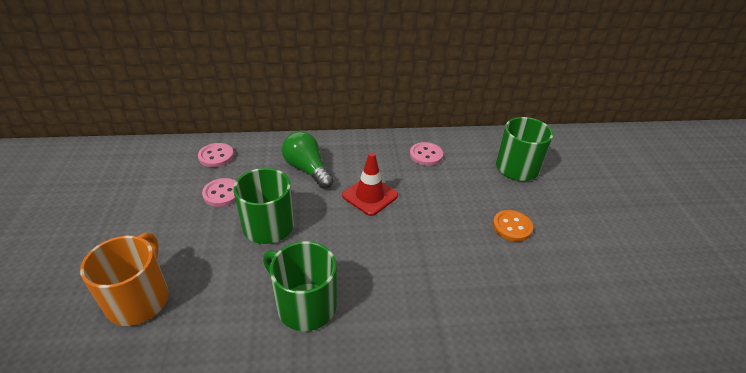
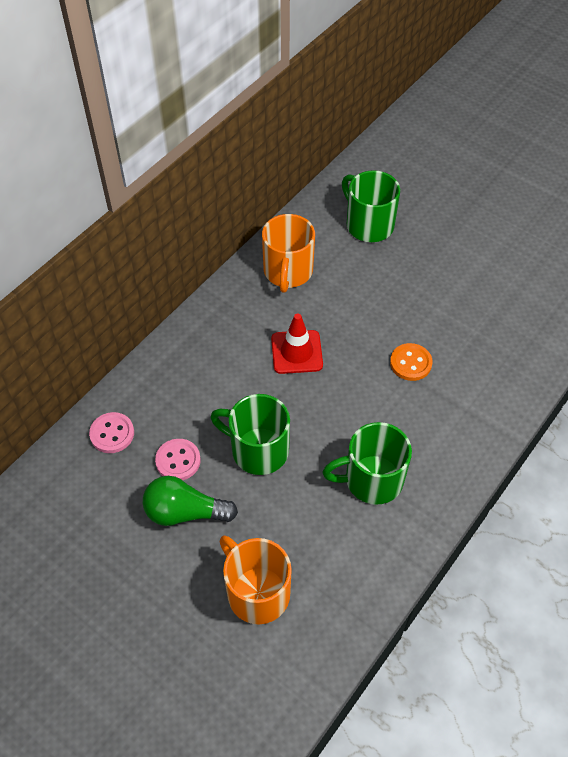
camera: 45 degrees left, 15 degrees up
green light bulb [282,131,334,189] -> green light bulb moved to [143,476,238,526]
pink button [410,142,443,166] -> orange mug [262,214,315,293]
orange button [493,210,533,242] -> orange button moved to [390,343,433,381]

